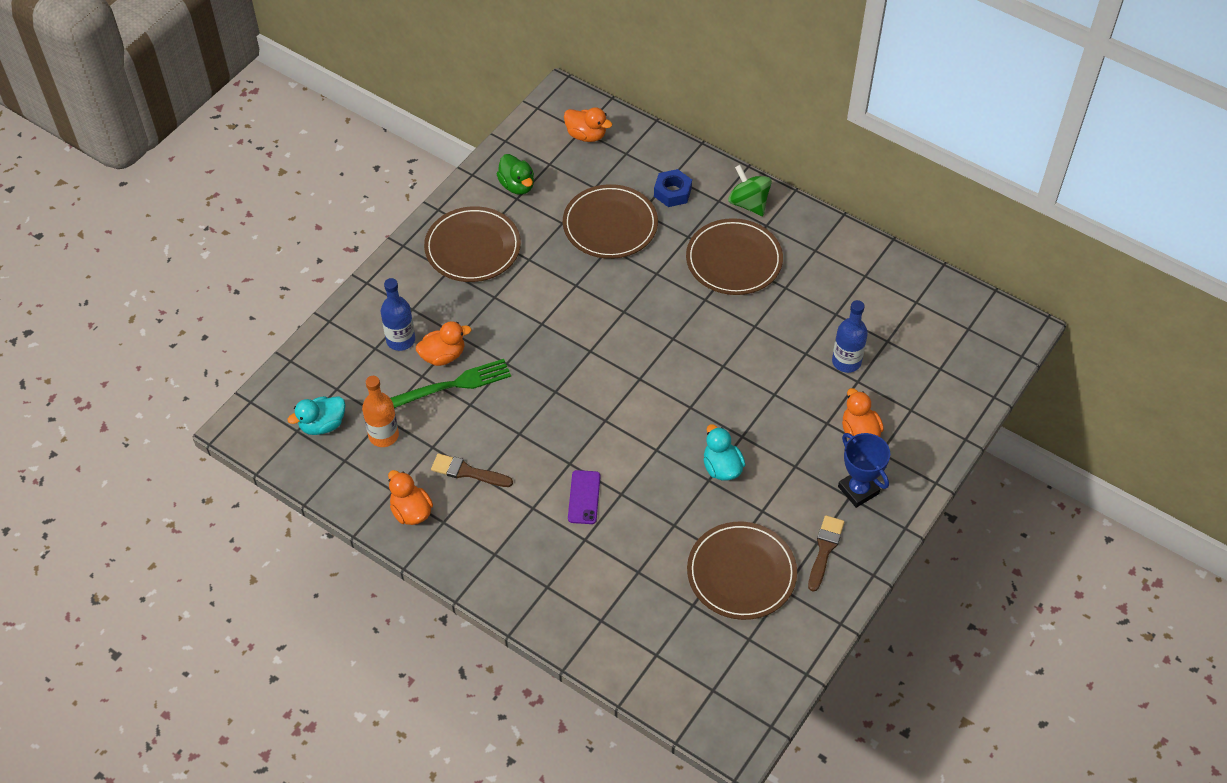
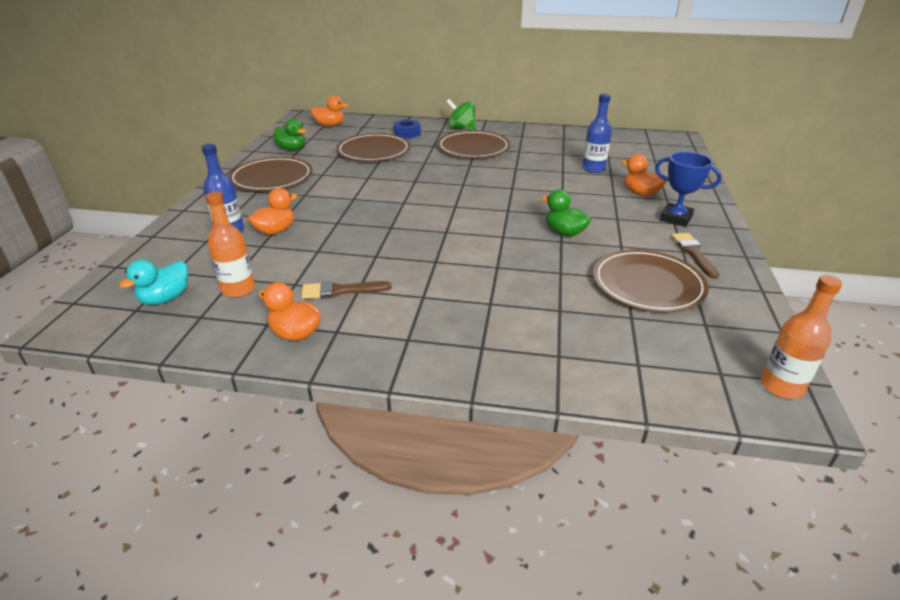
camera: 25 degrees left, 20 degrees down
green fork [390,359,511,408] -> none
purple phone [568,470,601,524] -> none
turquoise duck [703,424,745,481] -> green duck [542,190,591,236]
none -> orange bottle [761,275,842,399]

